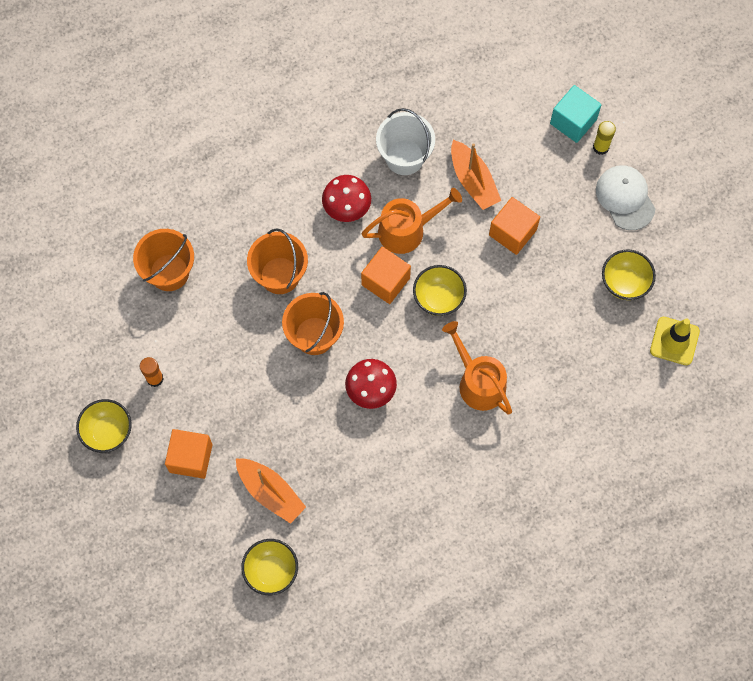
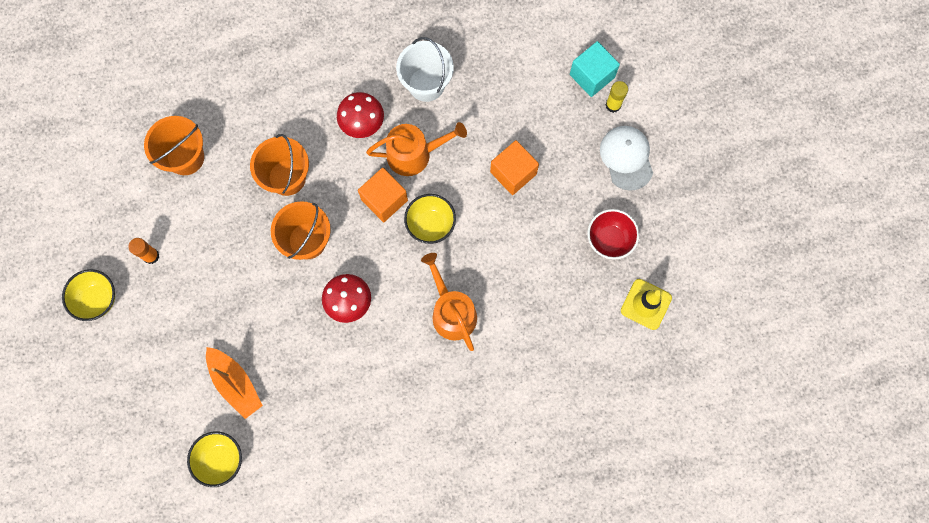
camera: 10 degrees right, 5 degrees up
orange cube [165,429,212,479] -> none
orange boat [451,140,501,210] -> none
yellow bowl [602,249,656,300] -> red bowl [587,209,639,260]

